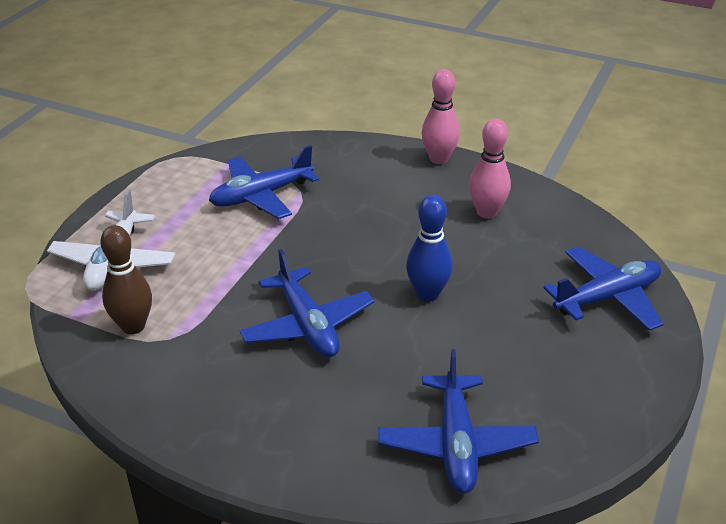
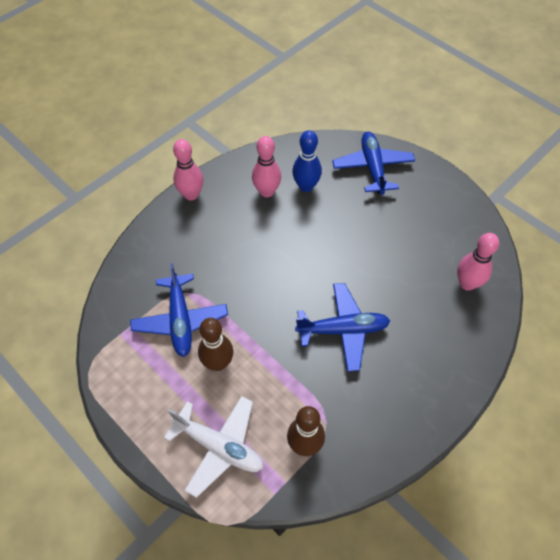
camera: 70 degrees left, 20 degrees up
blue plane [378,349,539,494] -> pink bowling pin [457,233,499,291]
blue bowling pin [406,195,453,301] -> blue bowling pin moved to [292,130,322,192]
none -> brown bowling pin [198,318,233,371]

